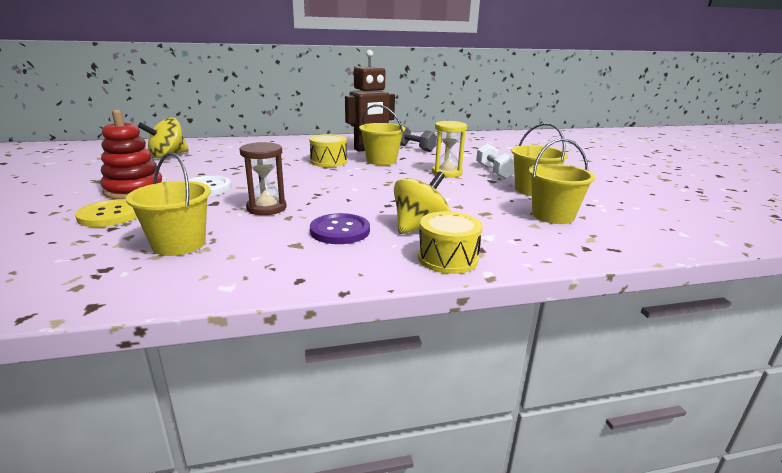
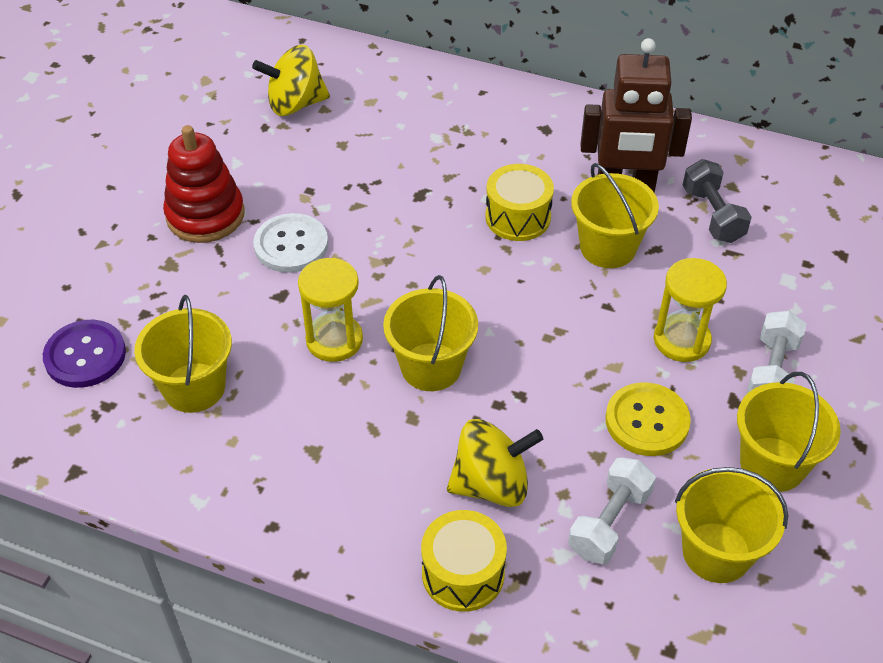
camera: 35 degrees right, 25 degrees up
yellow button [75,199,137,227] -> yellow button moved to [605,382,691,456]
brown hourglass [240,142,287,215] -> yellow hourglass [298,258,363,362]
purple button [310,213,370,244] -> purple button moved to [43,320,126,388]
none -> yellow bucket [383,275,478,391]
none -> white dumbbell [568,457,656,564]

